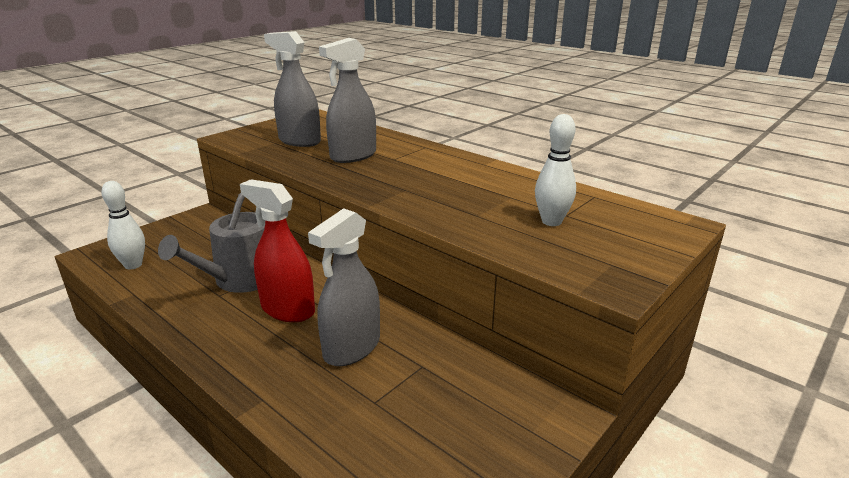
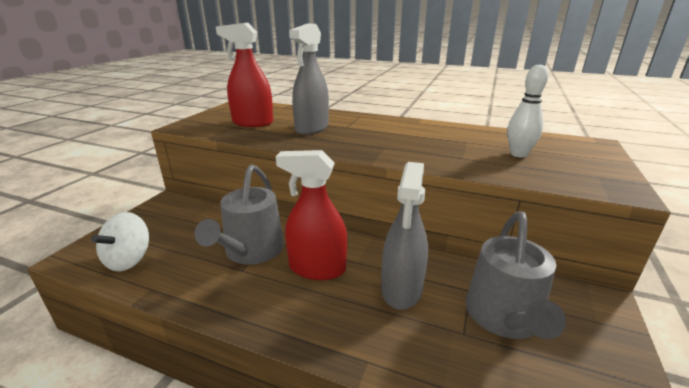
camera: 20 degrees left, 0 degrees up
white bowling pin [101,181,145,269] -> white spinning top [91,212,149,271]
grey spray bottle [264,31,321,147] -> red spray bottle [216,23,273,127]
none -> grey watering can [466,211,566,339]

